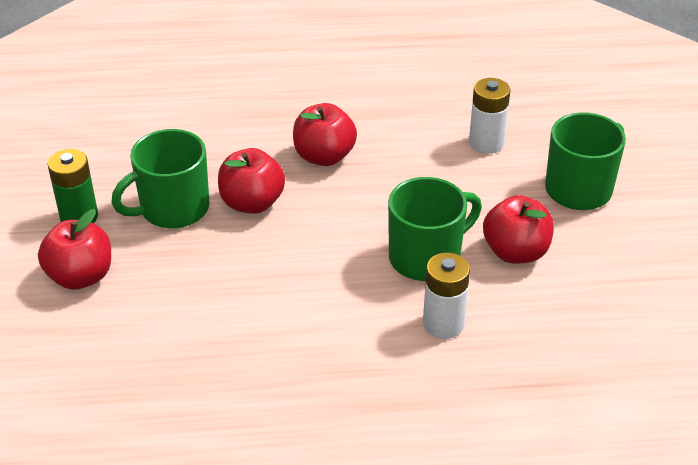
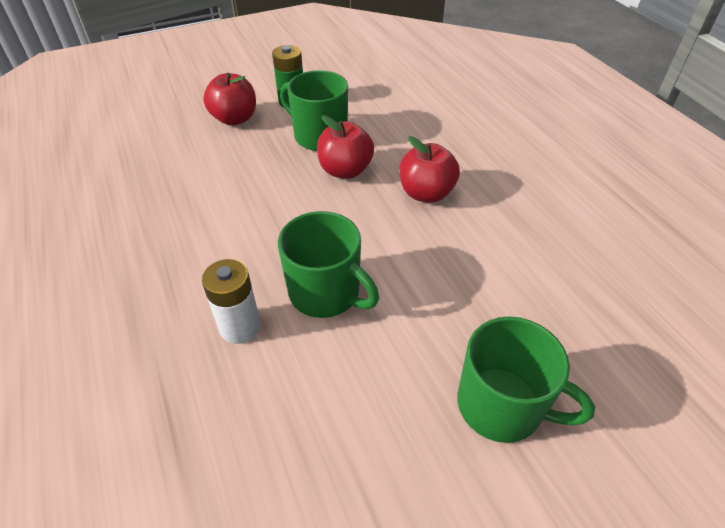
camera: 70 degrees right, 5 degrees up
white battery [469,78,510,154] -> none
red apple [483,195,554,264] -> none

